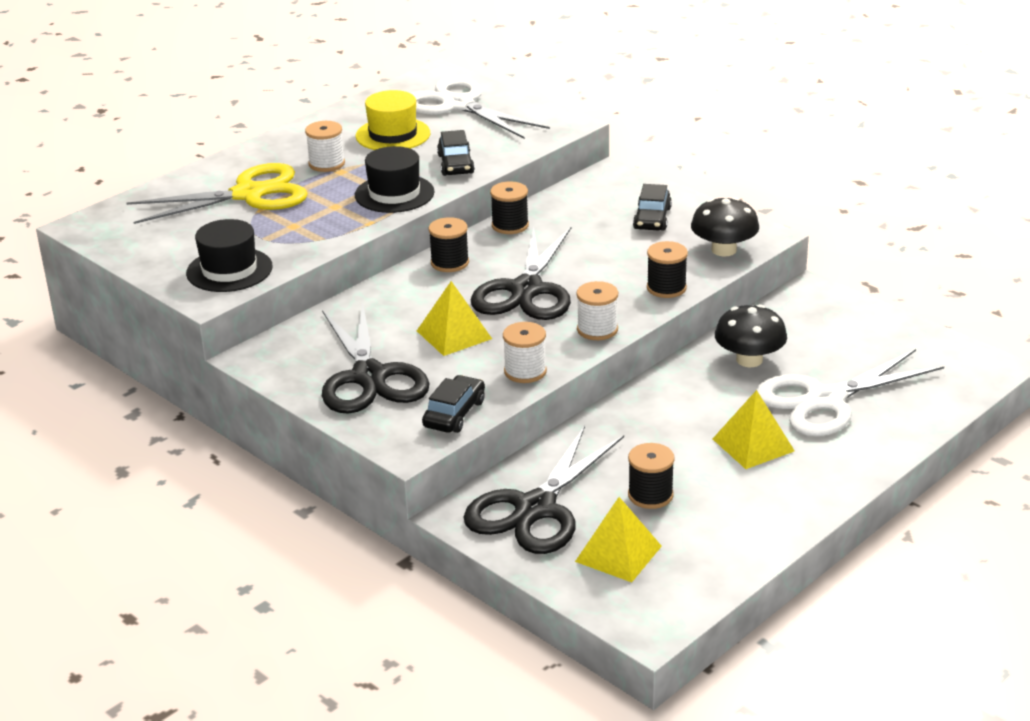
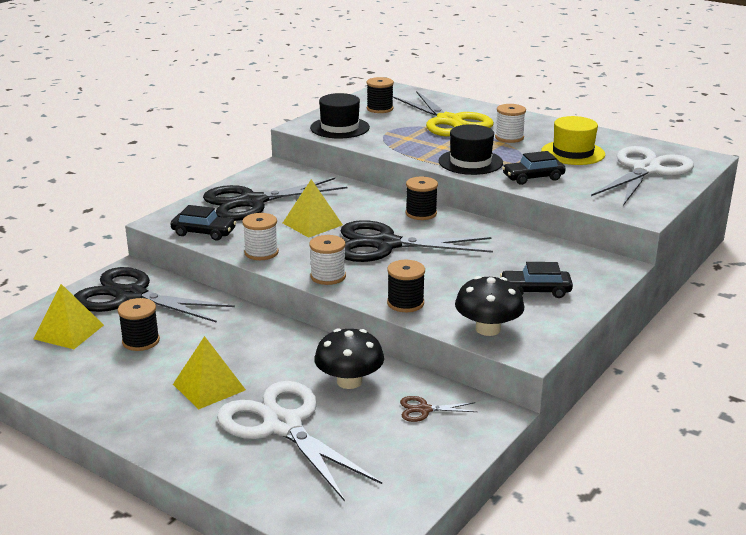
camera: 80 degrees right, 5 degrees down
black spool [490,181,529,234] -> black spool moved to [367,77,394,113]
none -> brown scissors [400,396,478,422]

